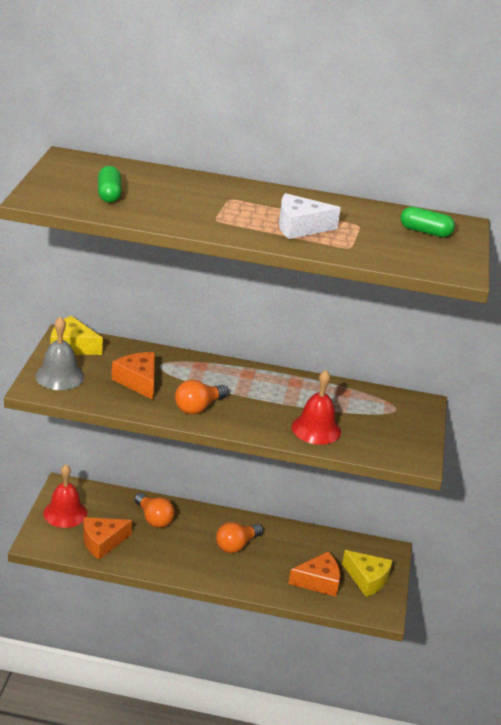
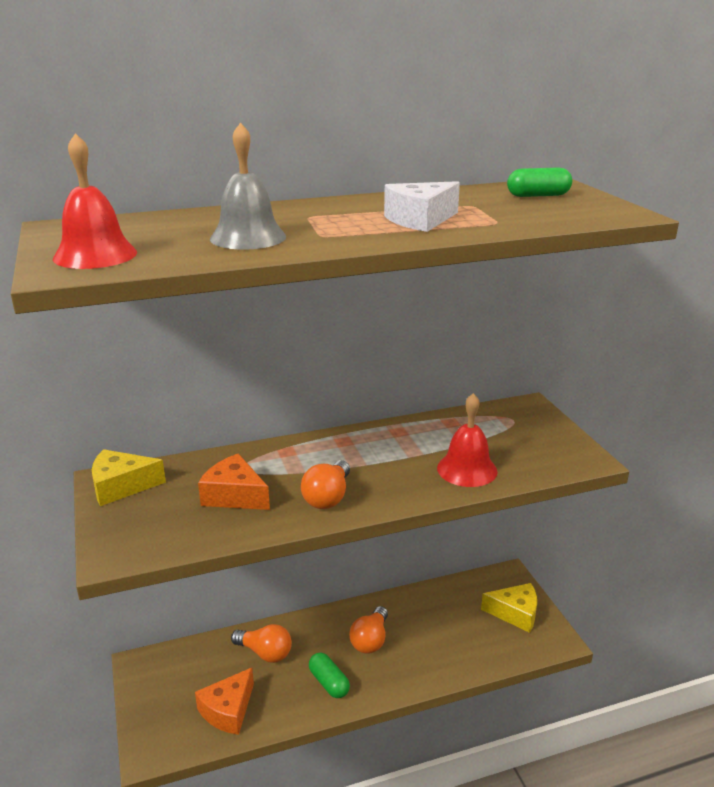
camera: 25 degrees left, 5 degrees down
grey bell [35,317,84,390] -> grey bell moved to [210,122,286,250]
red bell [43,465,87,528] -> red bell moved to [53,133,137,269]
green capsule [98,166,121,203] -> green capsule moved to [309,653,350,698]
orange cheese [288,552,340,596] -> none

